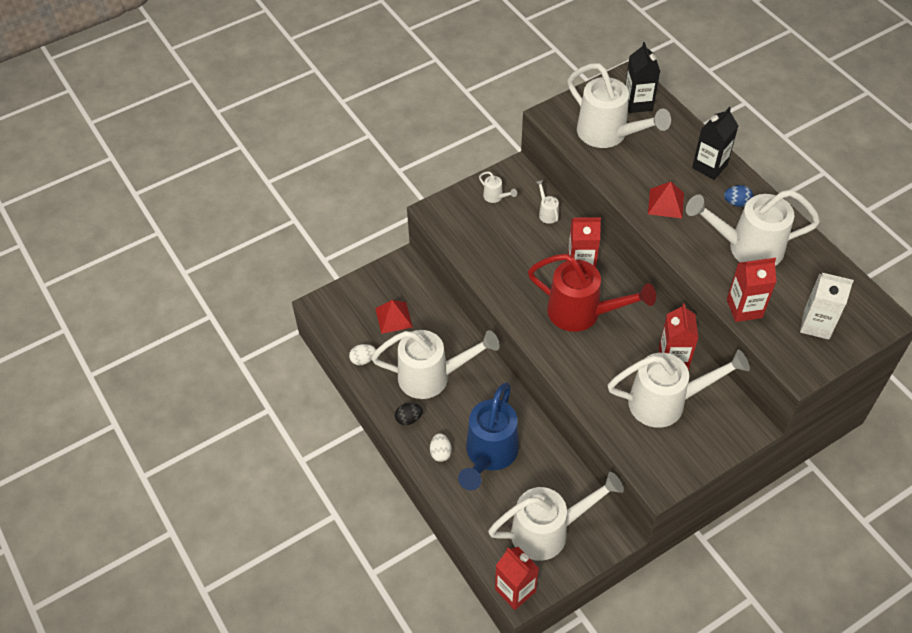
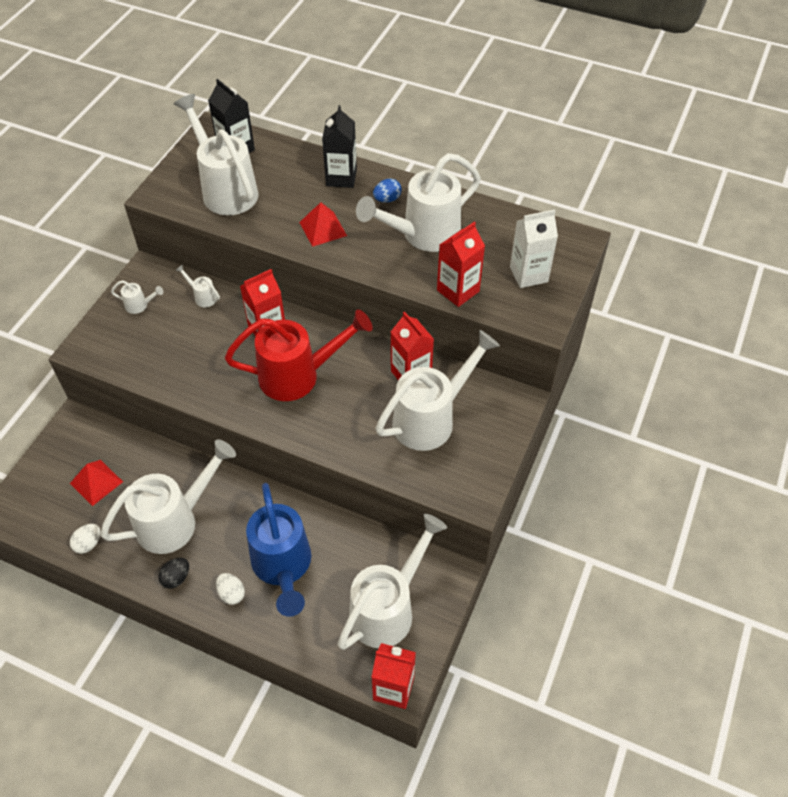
camera: 35 degrees left, 0 degrees up
white watering can [568,63,671,148] -> white watering can turned 135 degrees counterclockwise [174,94,258,215]

